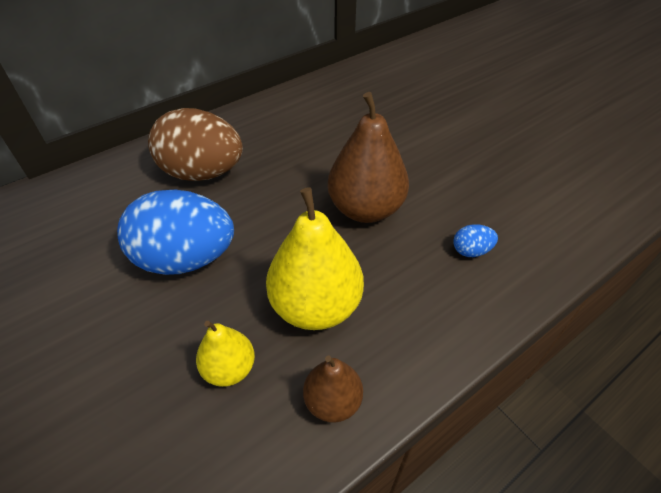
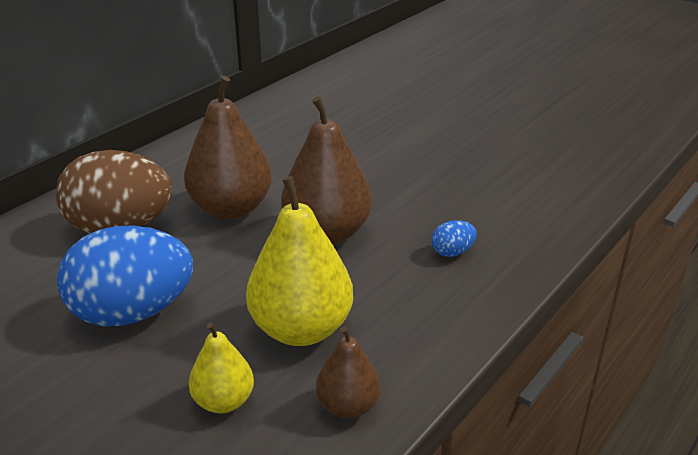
camera: 15 degrees left, 15 degrees down
none -> brown pear [184,76,272,219]

